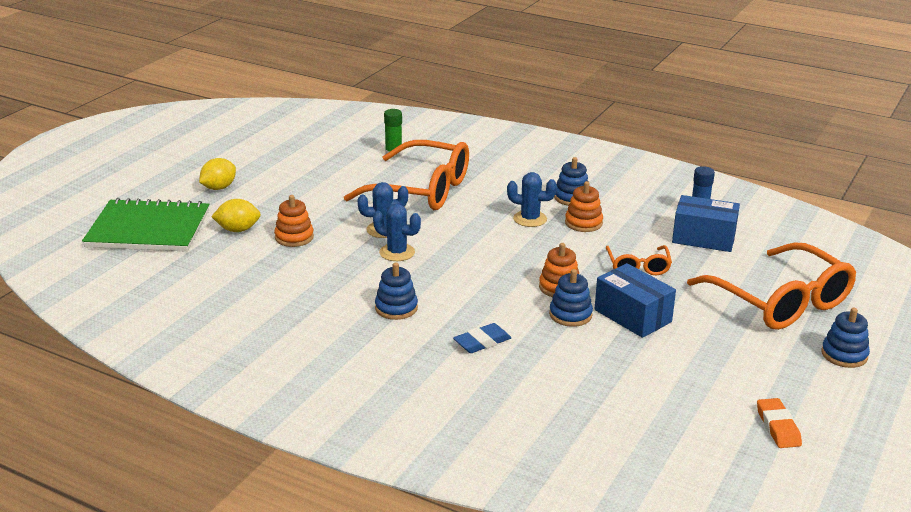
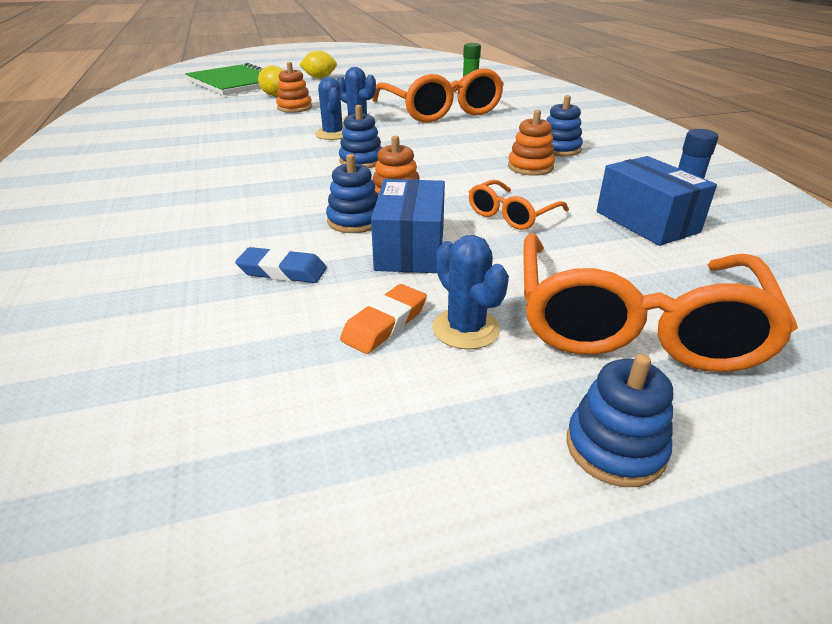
camera: 45 degrees right, 5 degrees up
blue stacking toy [375,262,418,320] -> blue stacking toy moved to [339,105,382,168]
blue eraser [453,323,511,353] -> blue eraser moved to [235,247,327,283]
blue cactus [507,172,557,227] -> blue cactus moved to [432,235,509,350]
orange eraser [757,398,802,448] -> orange eraser moved to [340,284,427,354]

